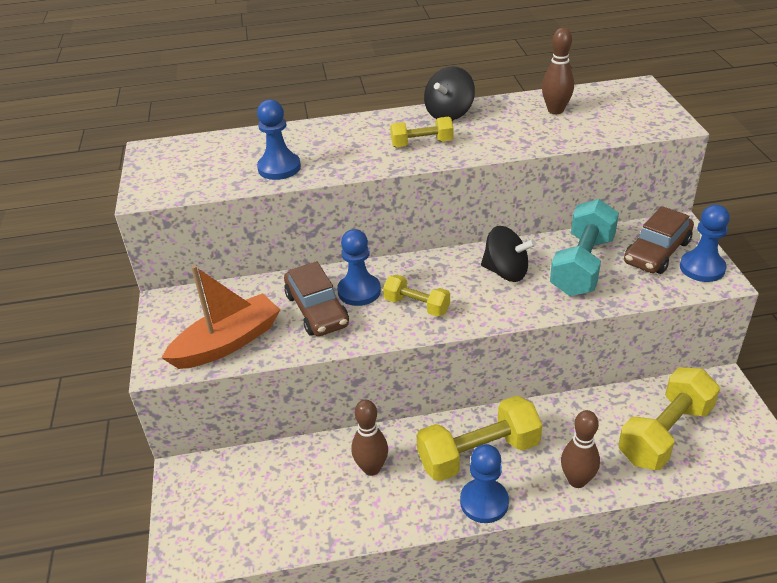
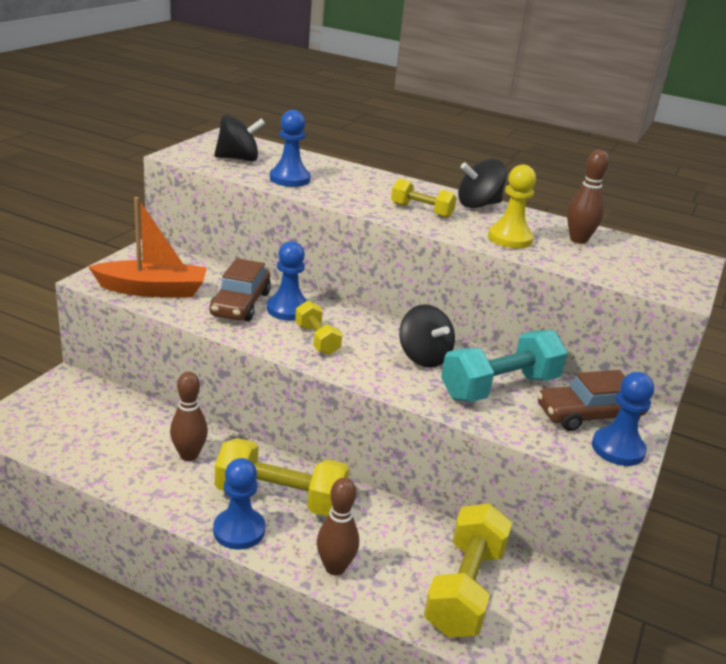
camera: 30 degrees right, 10 degrees down
yellow dumbbell [618,367,720,470] -> yellow dumbbell turned 60 degrees counterclockwise [424,503,512,637]
none -> black spinning top [214,115,265,162]
none -> yellow pawn [488,165,536,248]

